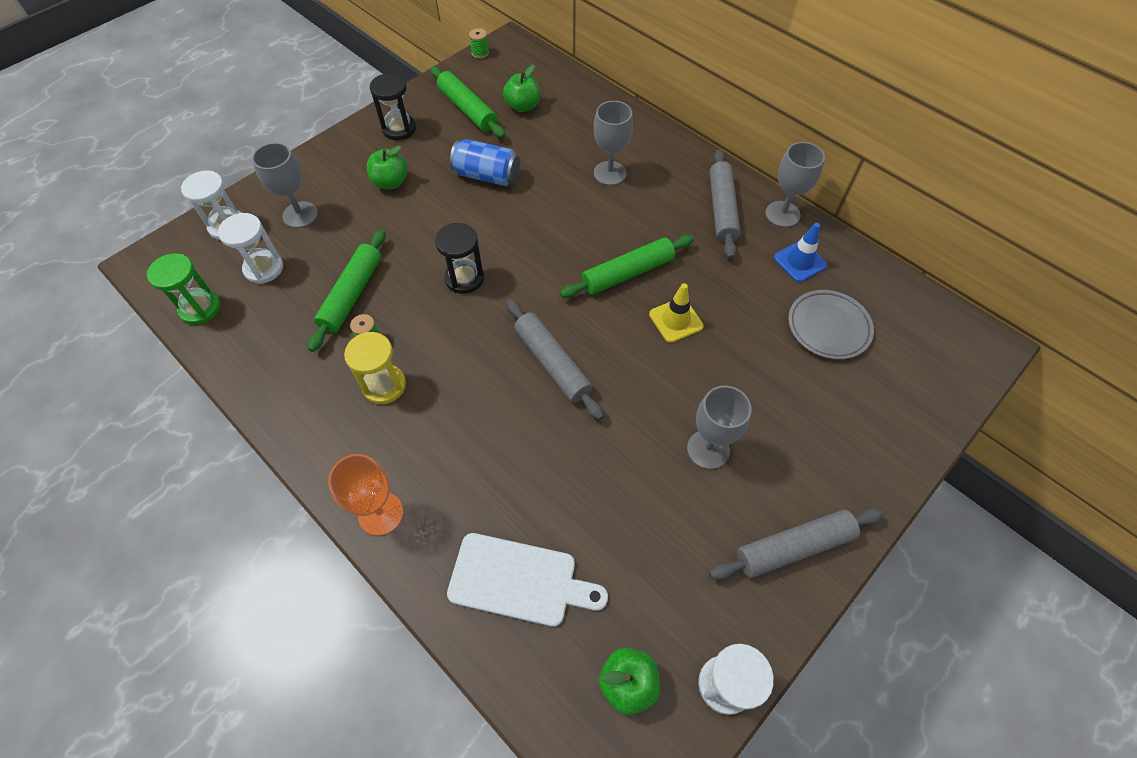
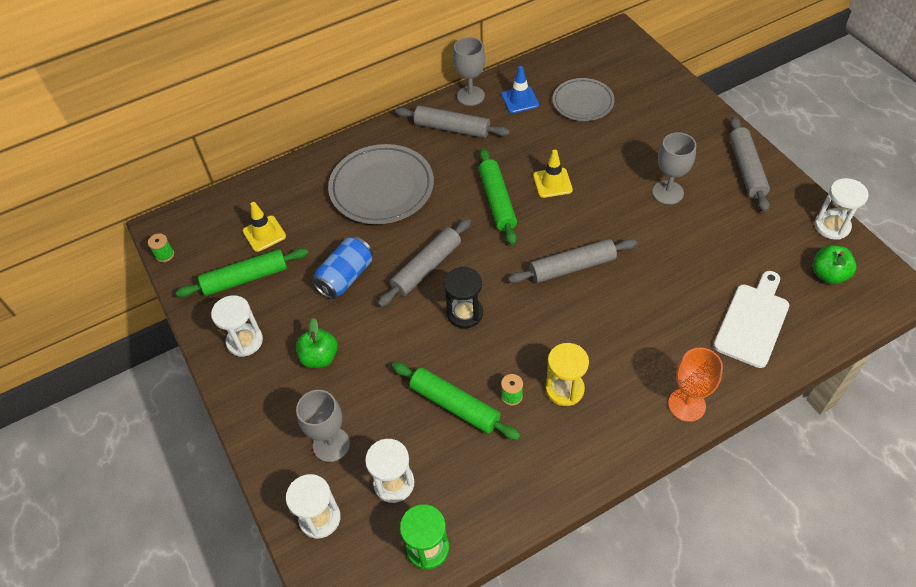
camera: 70 degrees left, 5 degrees down
black hourglass [370,73,416,140] -> white hourglass [211,295,263,357]
green apple [503,65,540,112] -> yellow traffic cone [243,202,286,252]
grey goblet [594,101,633,185] -> grey plate [328,144,434,224]
none -> grey rolling pin [378,218,471,307]

